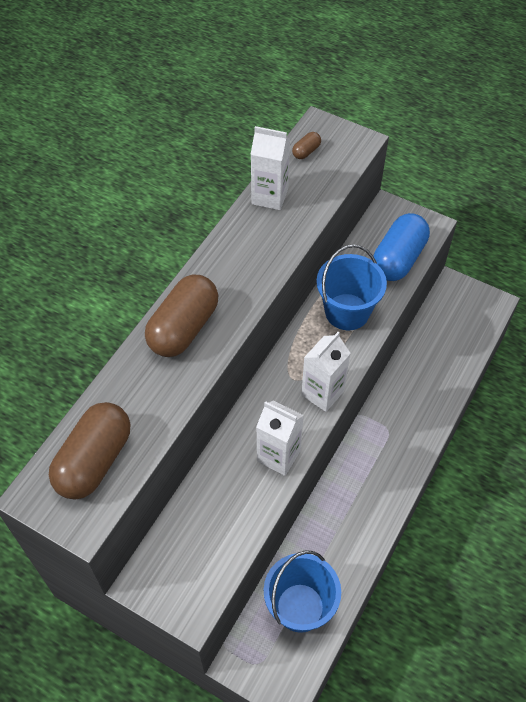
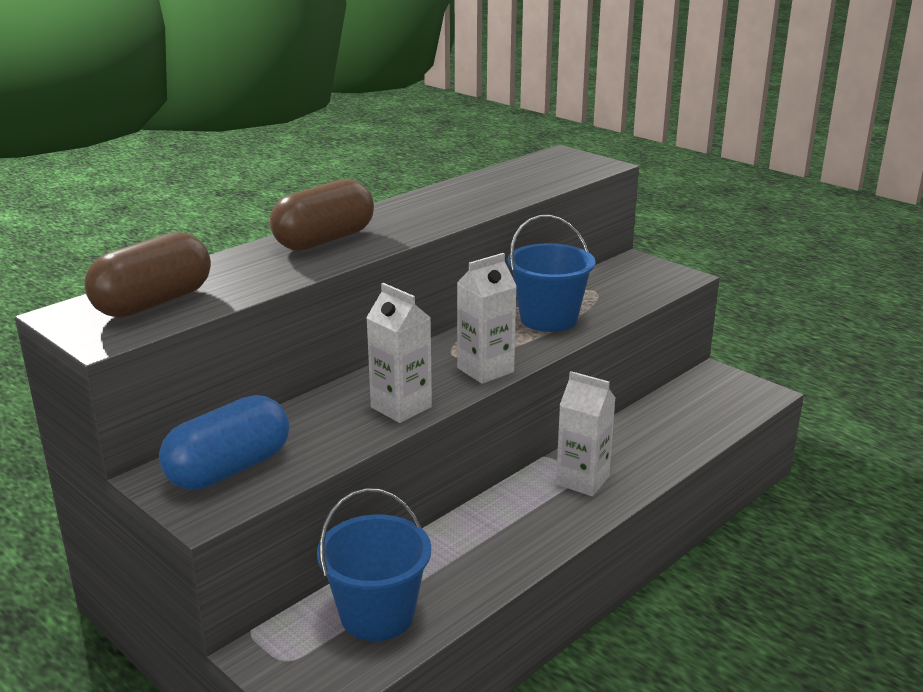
camera: 15 degrees right, 30 degrees down
white carton [251,126,290,210] -> white carton moved to [556,371,615,496]
brown capsule [292,132,321,159] -> none
blue capsule [373,213,430,281] -> blue capsule moved to [159,395,289,490]

